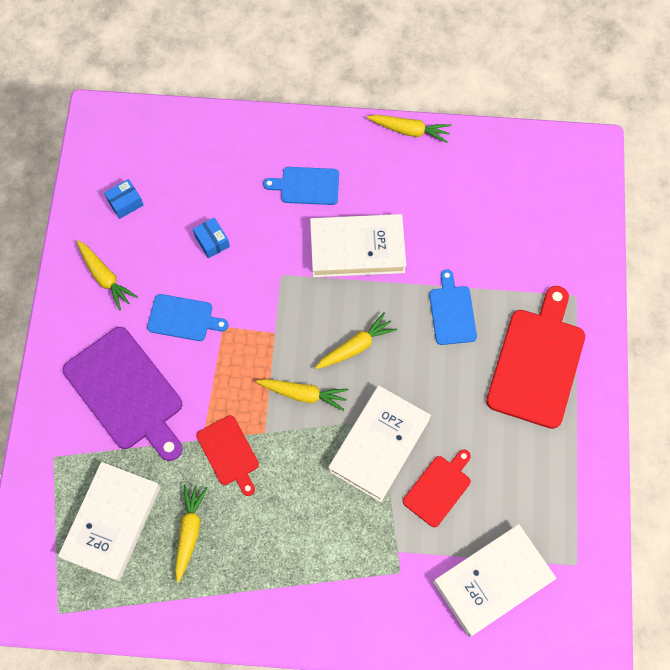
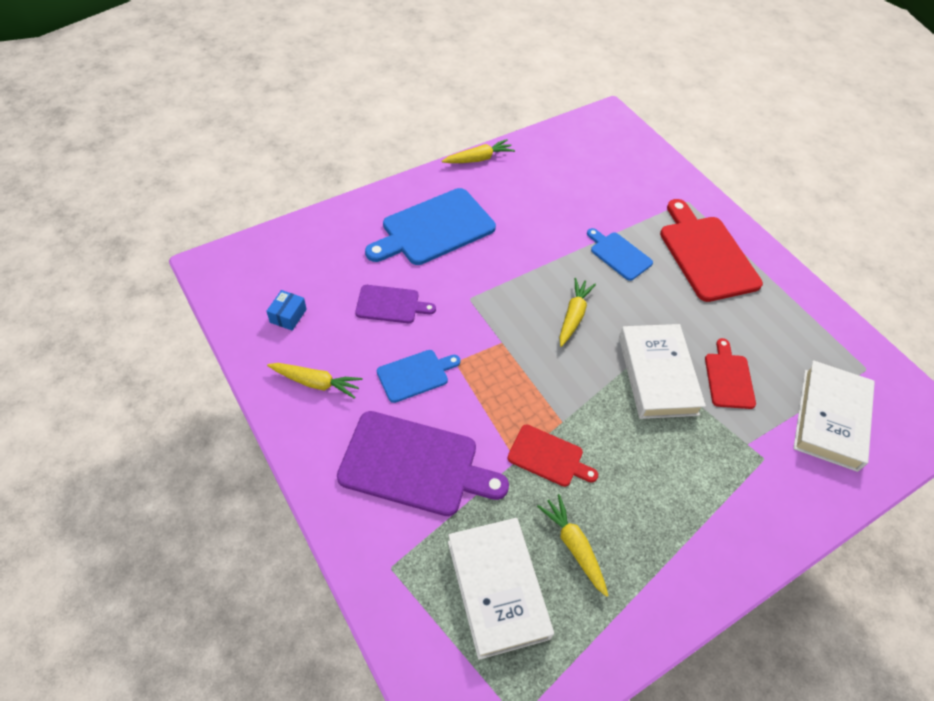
camera: 40 degrees left, 15 degrees down
blue box [193,217,230,258] -> purple cutting board [355,285,436,323]
yellow carrot [256,379,349,411] -> none
blue cutting board [263,167,339,205] -> blue cutting board [365,188,496,265], size x1.83
white book [310,214,406,277] -> none

